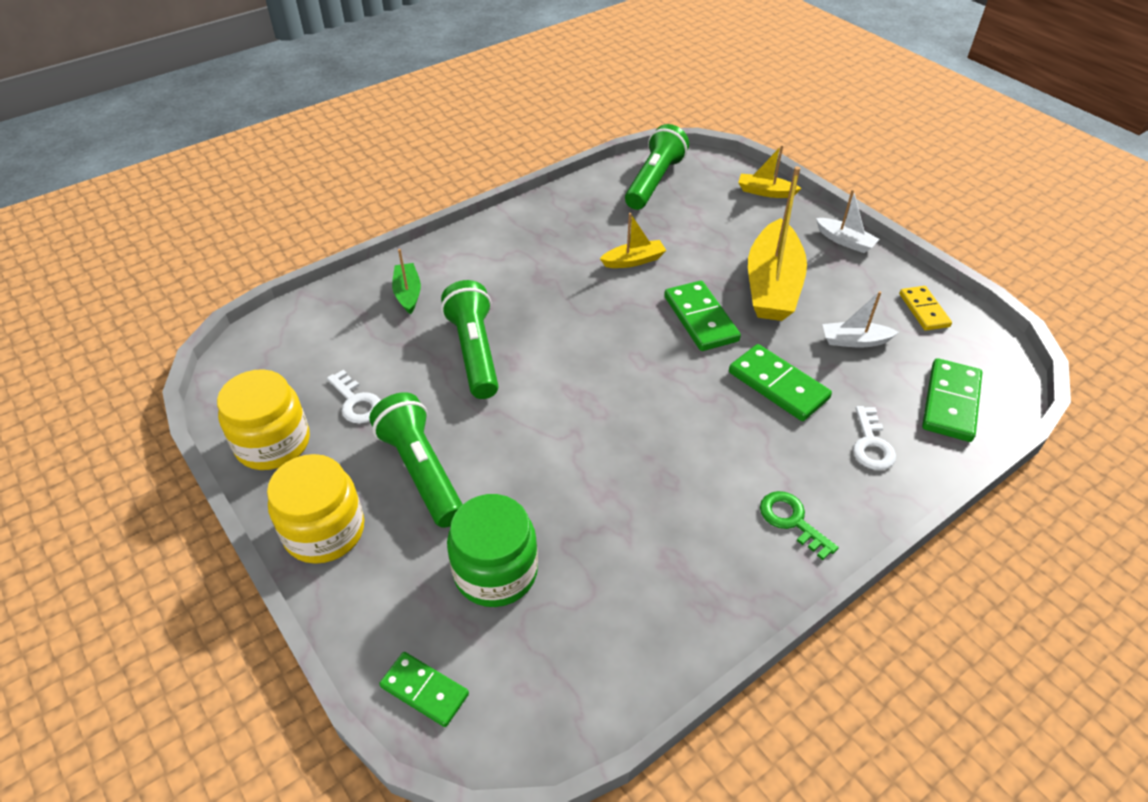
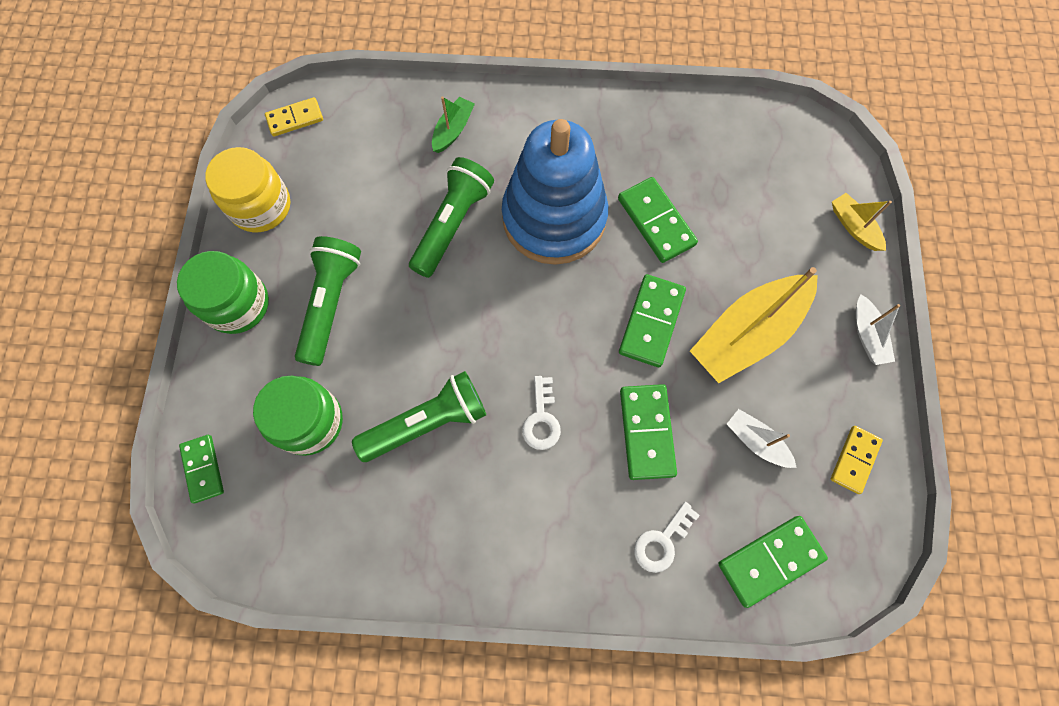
camera: 40 degrees right, 25 degrees up
yellow jar [267,454,364,564] -> green jar [177,251,269,334]
white key [327,370,381,424] -> white key moved to [522,376,561,450]
yellow boat [600,213,667,268] -> green domino [618,177,698,263]
green flashlight [625,124,689,210] -> green flashlight moved to [352,371,486,462]
green key [760,491,839,560] -> none
none -> yellow domino [265,97,323,137]
none -> blue stacking toy [502,119,608,265]

